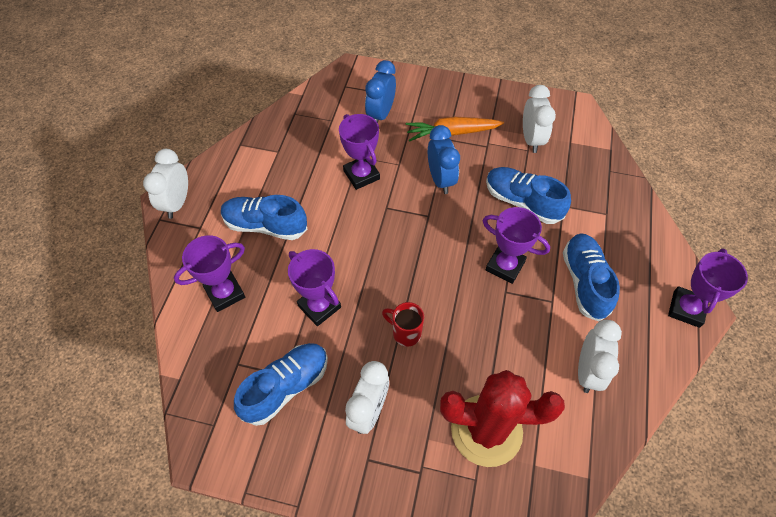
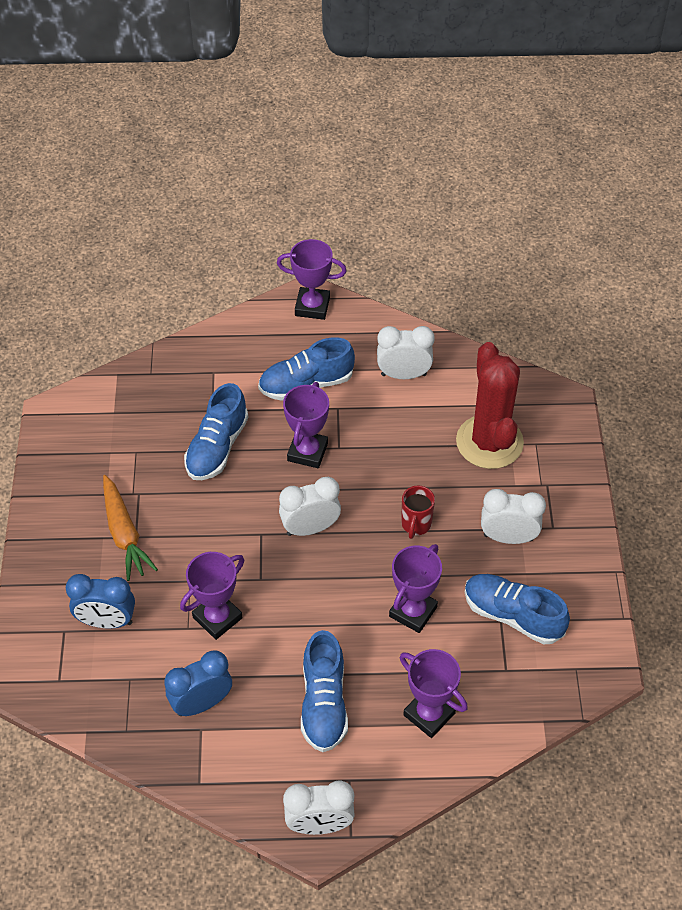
camera: 105 degrees left, 5 degrees down
blue clock [428,125,460,194] -> blue clock moved to [164,651,232,716]
white clock [523,85,556,153] -> white clock moved to [279,477,341,536]

